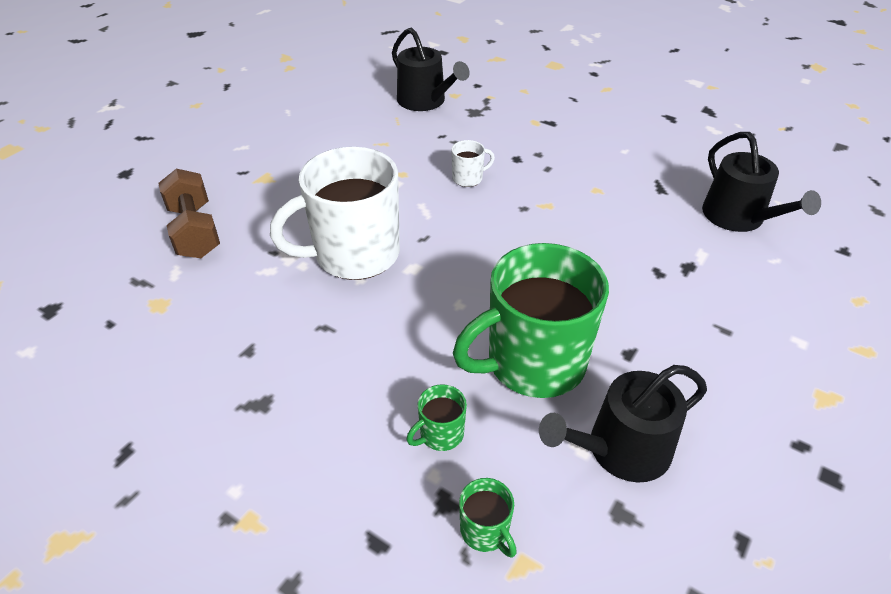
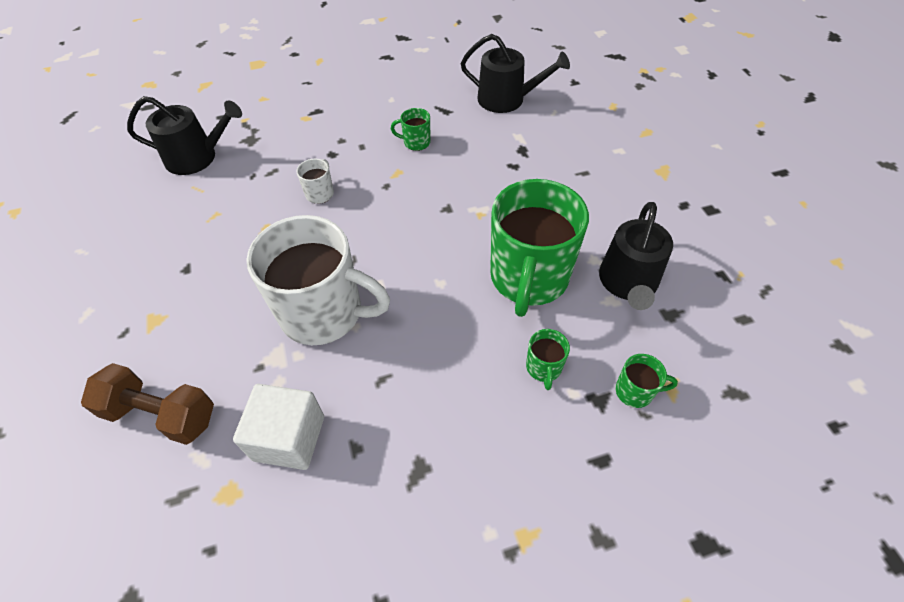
camera: 50 degrees left, 10 degrees up
white mug [270,147,400,280] -> white mug turned 90 degrees counterclockwise [246,215,390,345]
none -> white cube [233,384,324,470]
none -> green mug [391,108,431,151]

